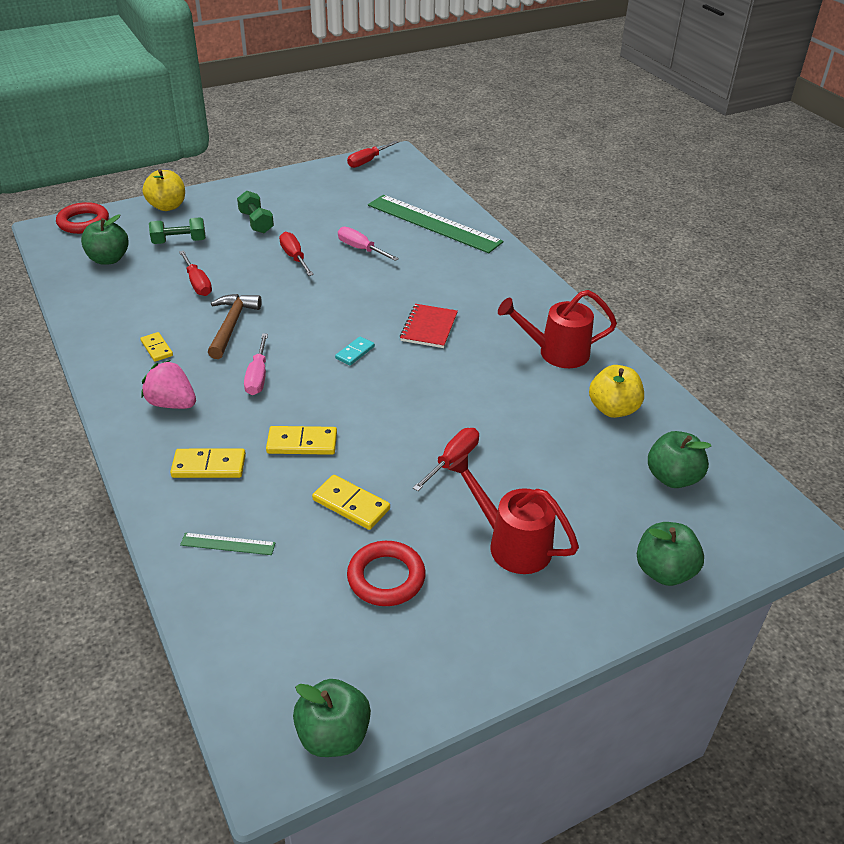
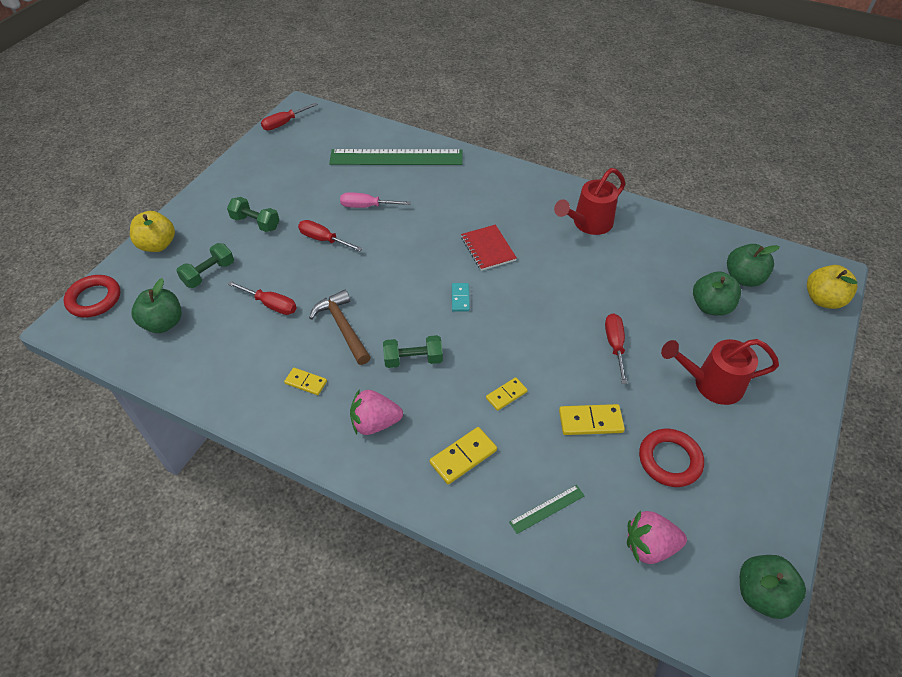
camera: 35 degrees left, 10 degrees up
pink screwdriver [244,334,268,395] -> green dumbbell [383,335,443,368]
yellow domino [266,426,337,455] -> yellow domino [486,377,528,411], size x0.66
red screwdriver [347,141,398,168] -> red screwdriver turned 45 degrees clockwise [261,103,318,130]
yellow apple [589,365,644,418] -> yellow apple moved to [807,265,858,309]
green apple [637,522,704,586] -> green apple moved to [693,271,741,316]
none -> pink strawberry [627,510,687,564]

